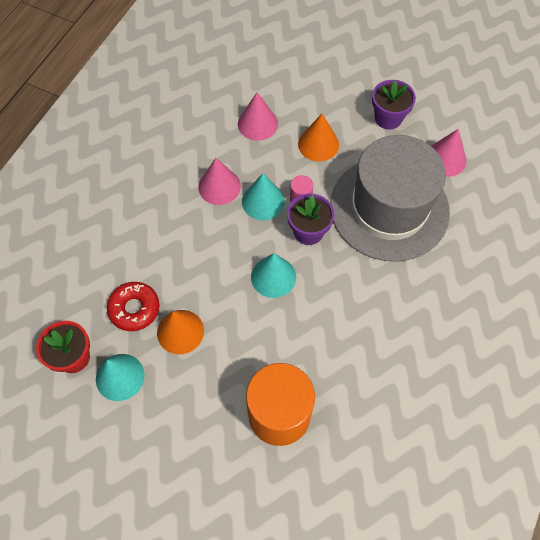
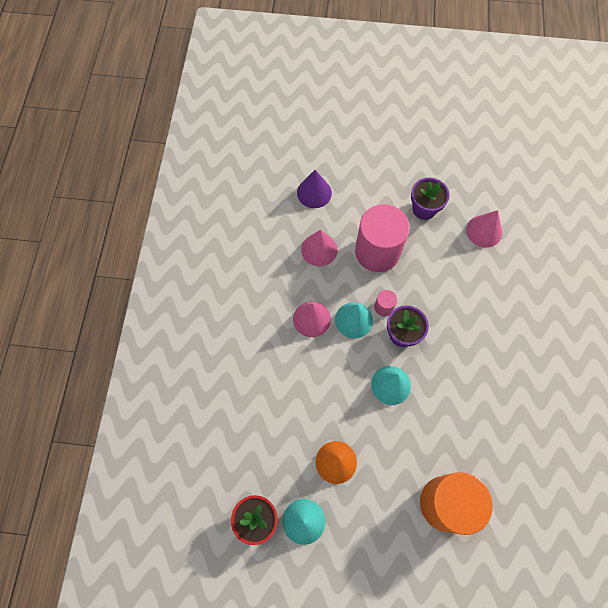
camera: 20 degrees left, 5 degrees up
red donut [107,282,160,331] -> none
orange cone [298,114,339,162] -> pink cylinder [355,204,410,272]
grey hat [330,135,450,262] -> none
none -> purple cone [297,170,332,208]

